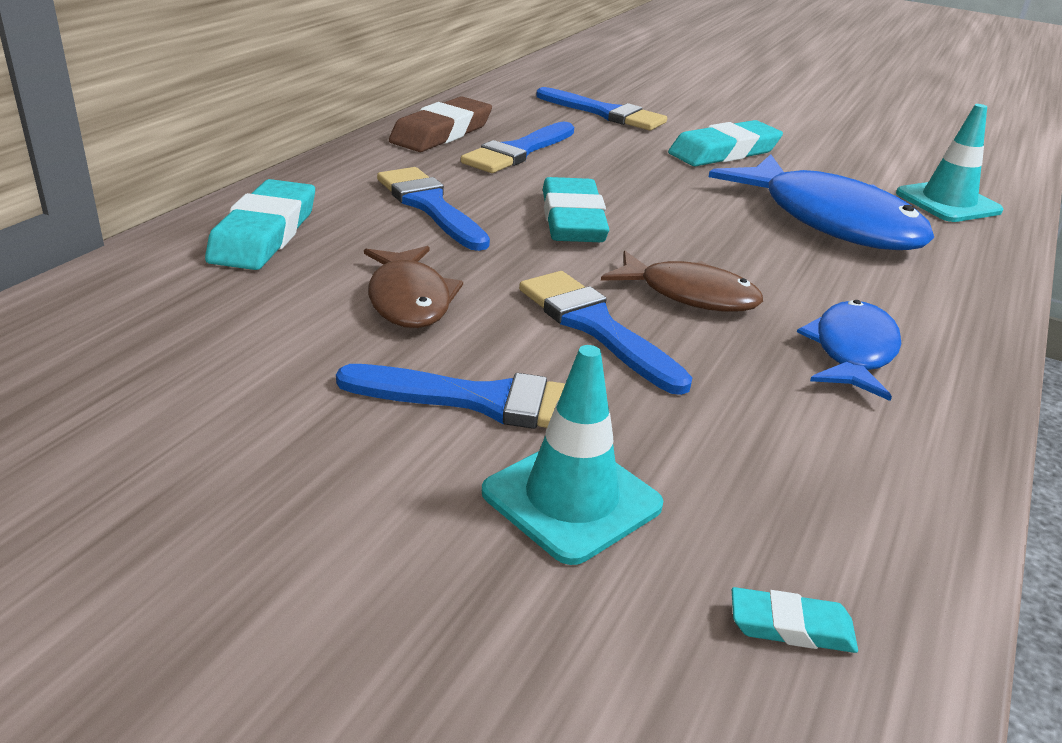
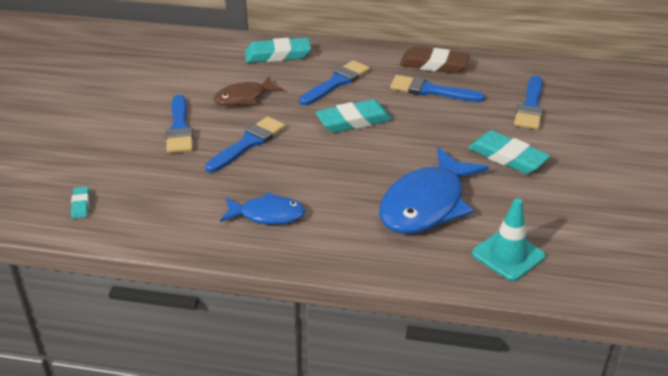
camera: 75 degrees right, 5 degrees up
turquoise traffic cone [482,345,663,565] -> none
brown fish [601,251,763,312] -> none

